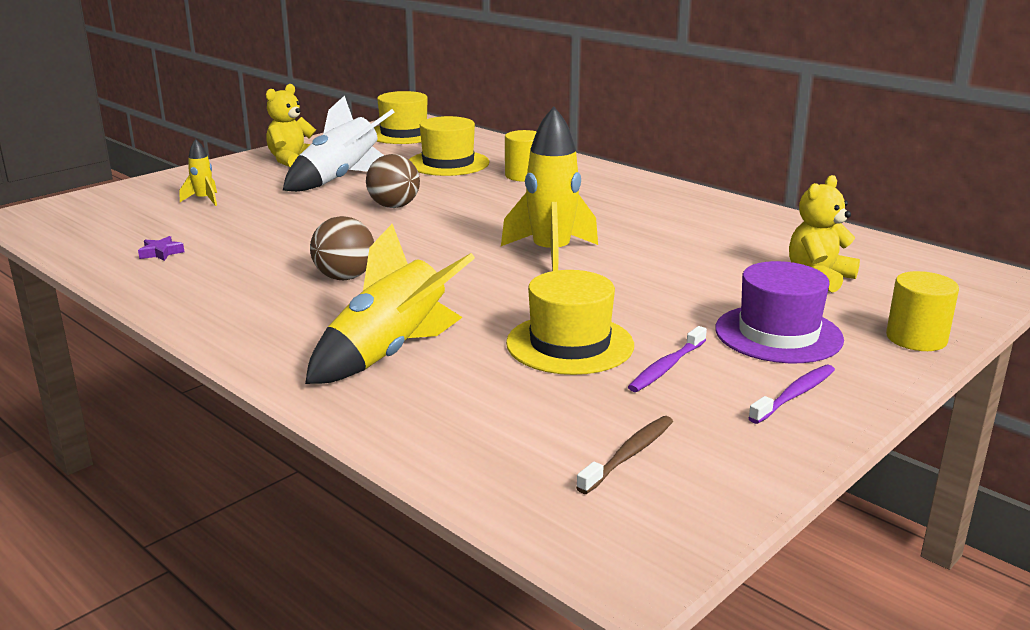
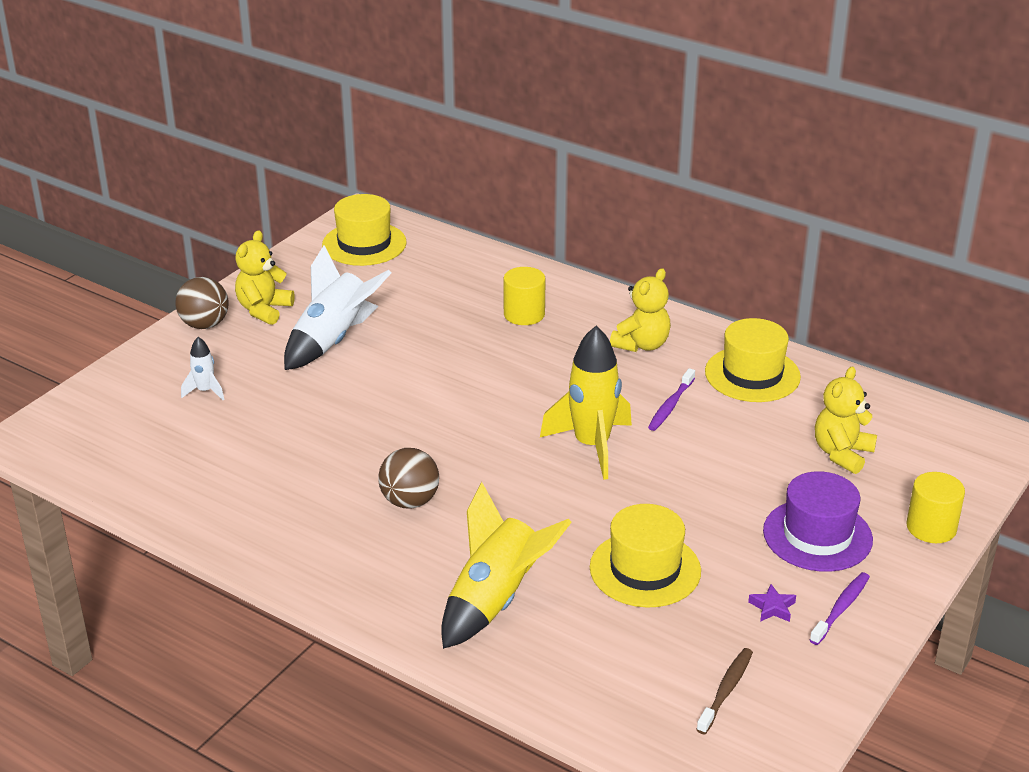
camera: 10 degrees left, 10 degrees up
purple star [138,236,184,261] -> purple star moved to [748,584,796,622]
yellow rocket [180,139,217,206] -> white rocket [181,337,225,400]
brown ball [366,154,420,208] -> brown ball moved to [175,277,229,329]
yellow hat [409,116,489,176] -> yellow hat moved to [705,318,801,402]
purple toothbrush [628,326,707,392] -> purple toothbrush moved to [648,368,695,431]
none -> yellow teddy bear [610,268,671,352]

